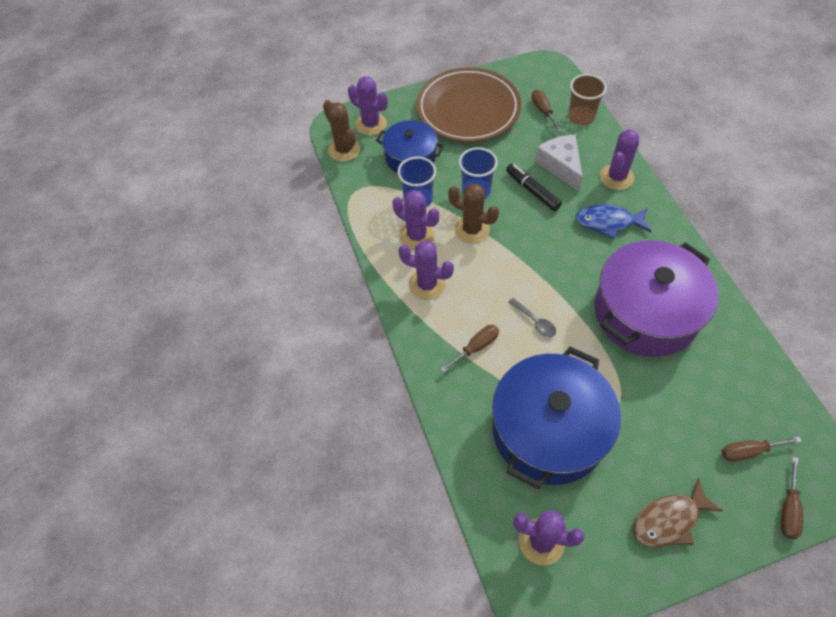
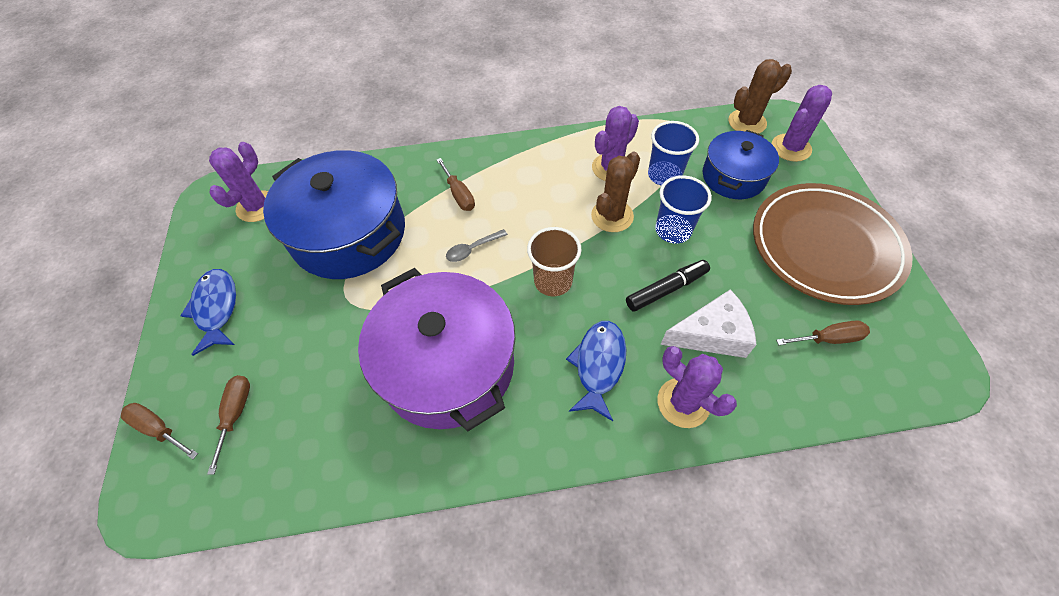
camera: 100 degrees right, 0 degrees up
purple cactus [398,241,454,300] -> none
brown cup [568,74,607,125] -> brown cup moved to [527,227,582,296]
brown fish [633,478,723,547] -> blue fish [180,269,236,356]

